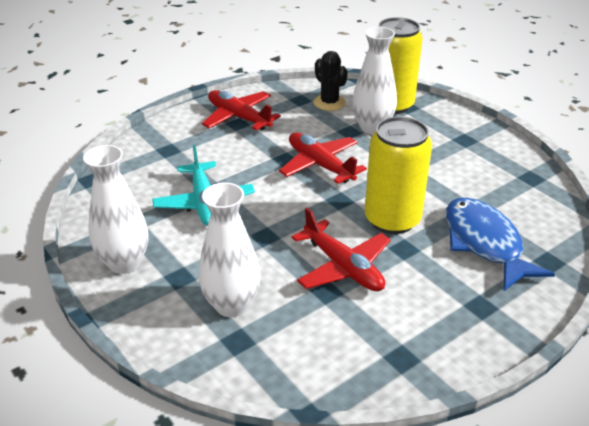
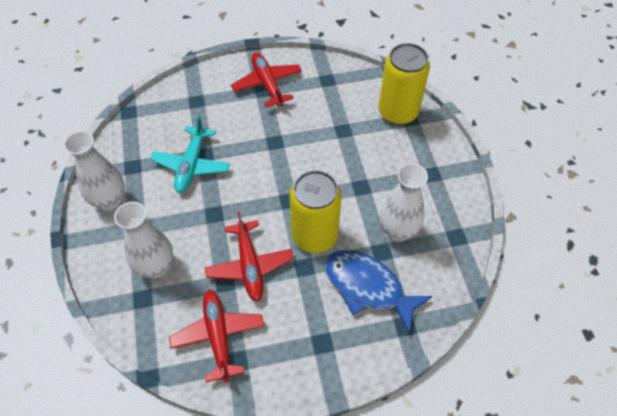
camera: 25 degrees right, 20 degrees up
red plane [279,133,367,184] -> red plane moved to [169,289,264,383]
black cactus [314,51,348,111] -> none
white vase [352,27,397,134] -> white vase moved to [380,163,428,241]
blue fish [446,198,555,291] -> blue fish turned 60 degrees counterclockwise [325,250,432,334]

